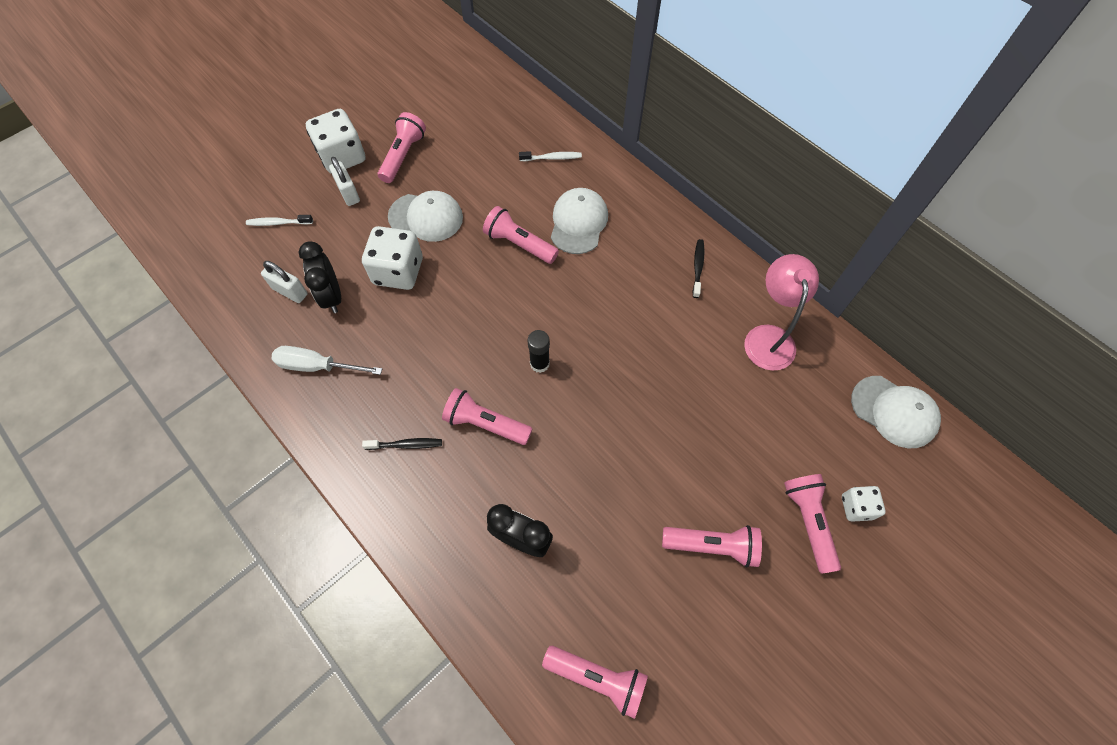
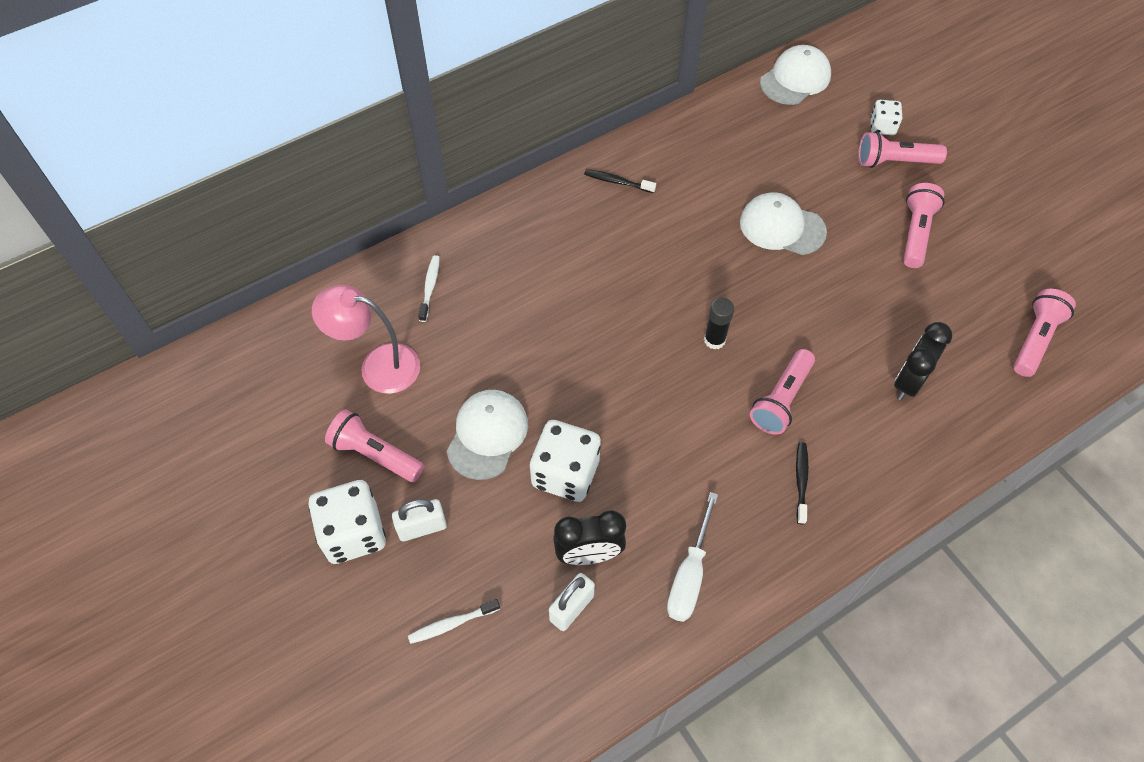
camera: 80 degrees left, 5 degrees down
white toothbrush [246,215,313,226] -> white toothbrush turned 60 degrees clockwise [408,599,500,644]
pink flashlight [483,206,559,264] -> none
white cap [551,188,608,254] -> white cap moved to [740,192,827,255]
pink lamp [744,254,819,371] -> pink lamp moved to [312,285,420,394]

